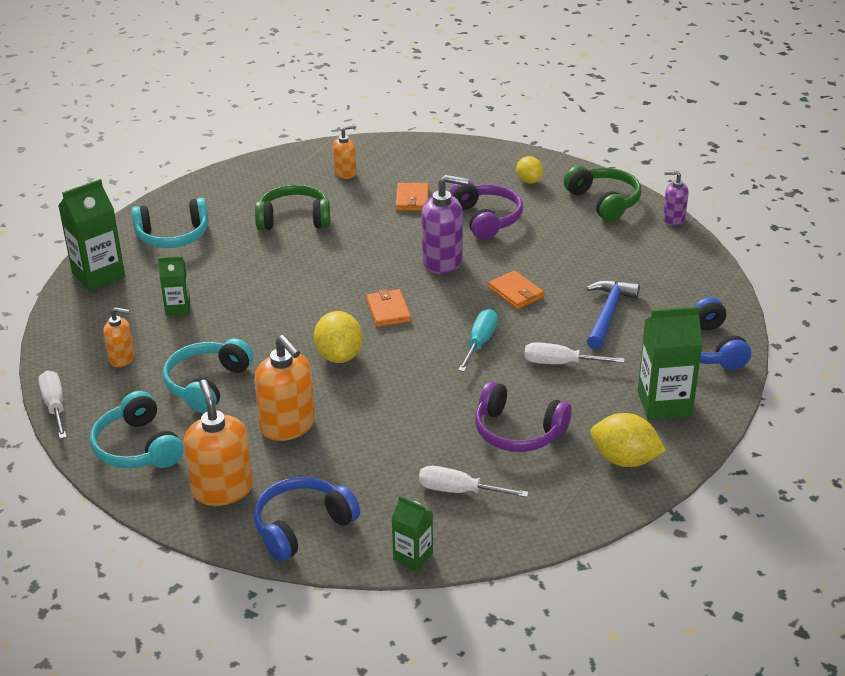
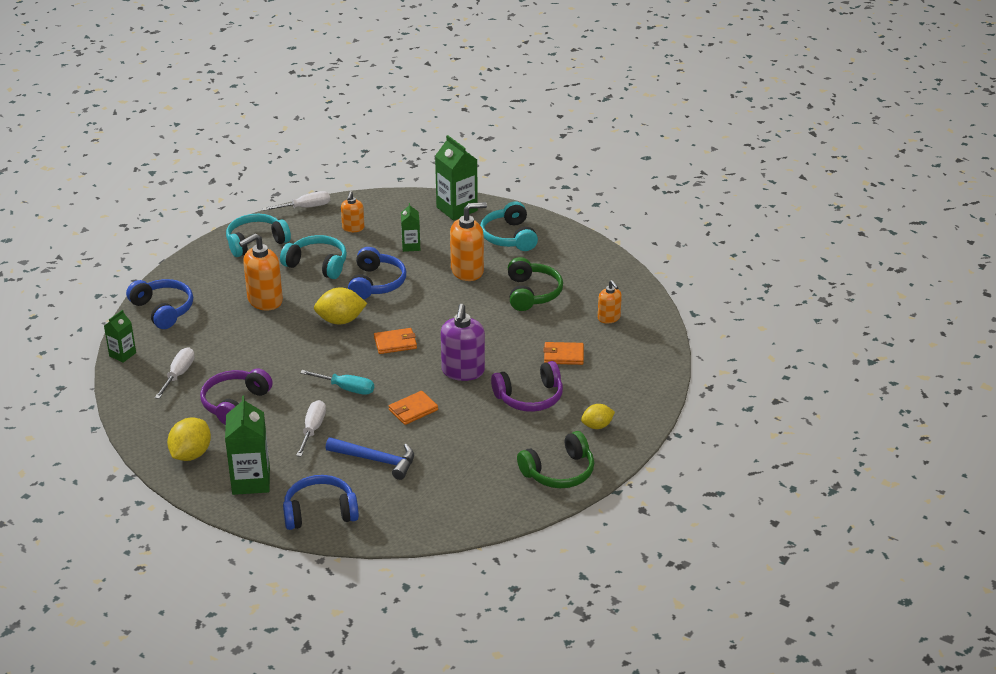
camera: 90 degrees right, 0 degrees up
orange soap dispenser [184,380,253,506] -> orange soap dispenser moved to [450,202,487,281]
purple soap dispenser [663,171,689,226] -> none
none -> blue headphones [348,247,406,300]

